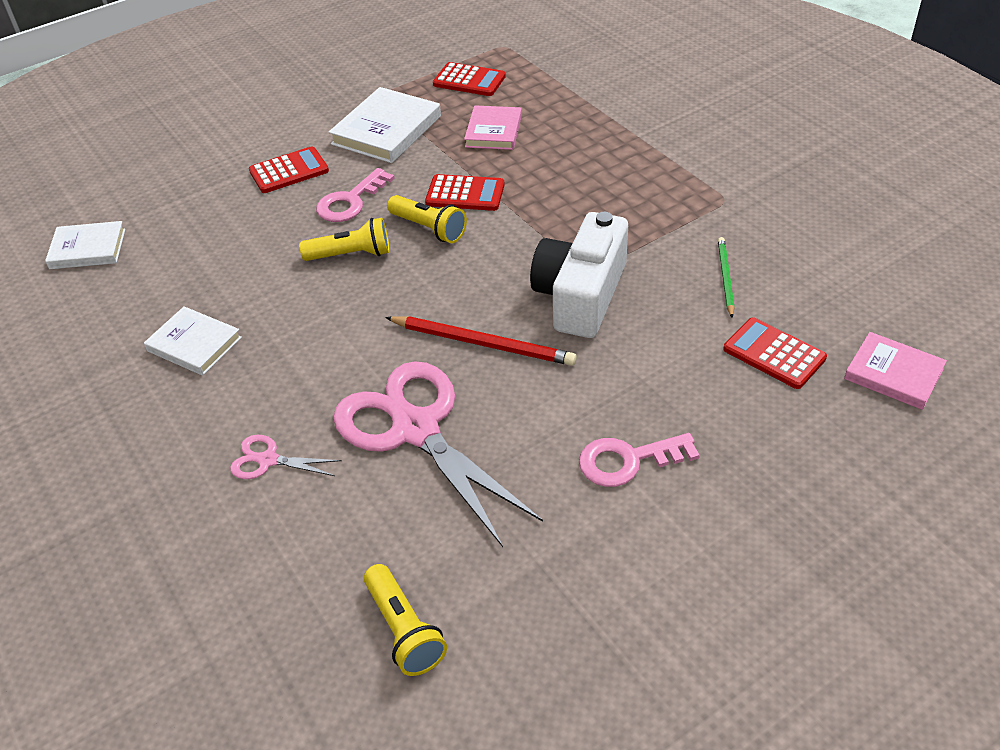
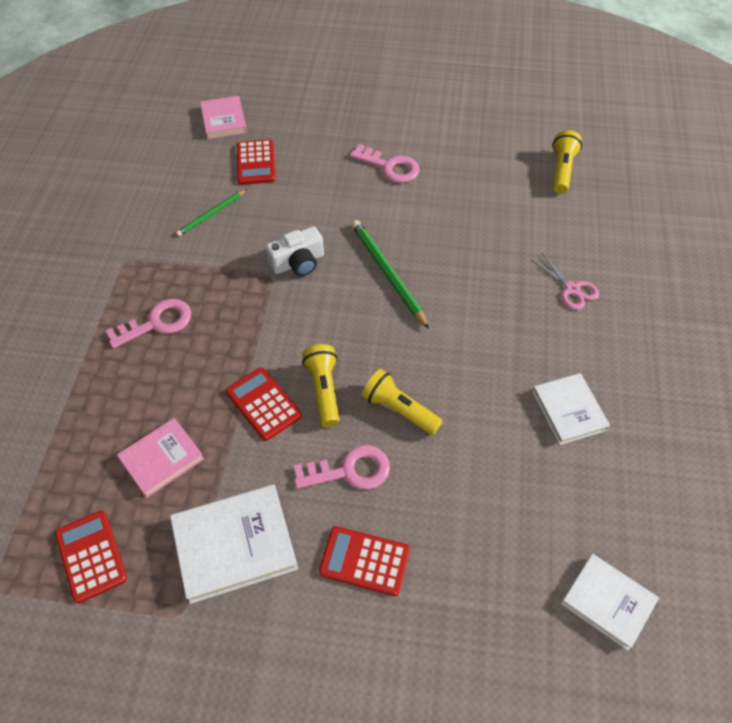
camera: 140 degrees left, 10 degrees up
pink scissors [333,361,543,547] -> none
red pencil [385,316,577,366] -> green pencil [351,220,429,329]
white camera [530,212,628,338] -> white camera [266,226,324,276], size x0.58
none -> pink key [106,299,191,349]

